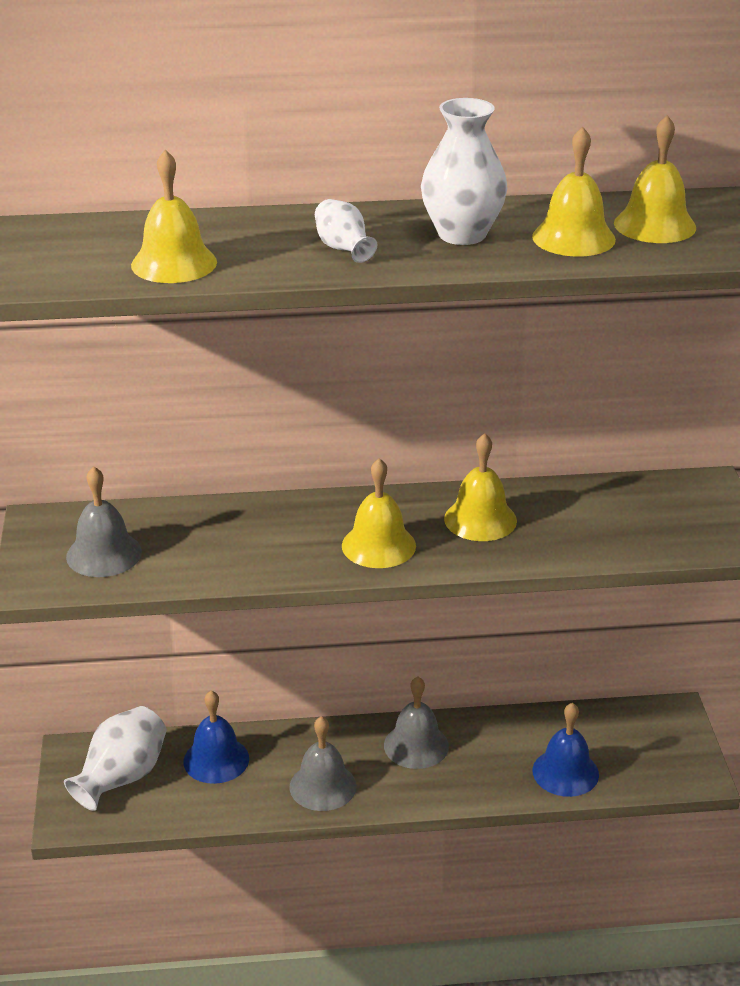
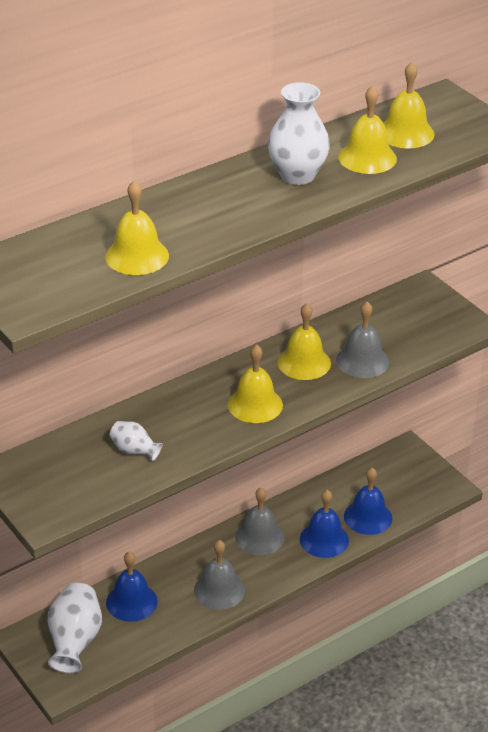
camera: 30 degrees left, 5 degrees up
grey bell [66,466,142,577] -> grey bell moved to [336,301,389,378]
white vase [315,199,377,263] -> white vase moved to [109,421,162,461]
none -> blue bell [300,490,349,558]

